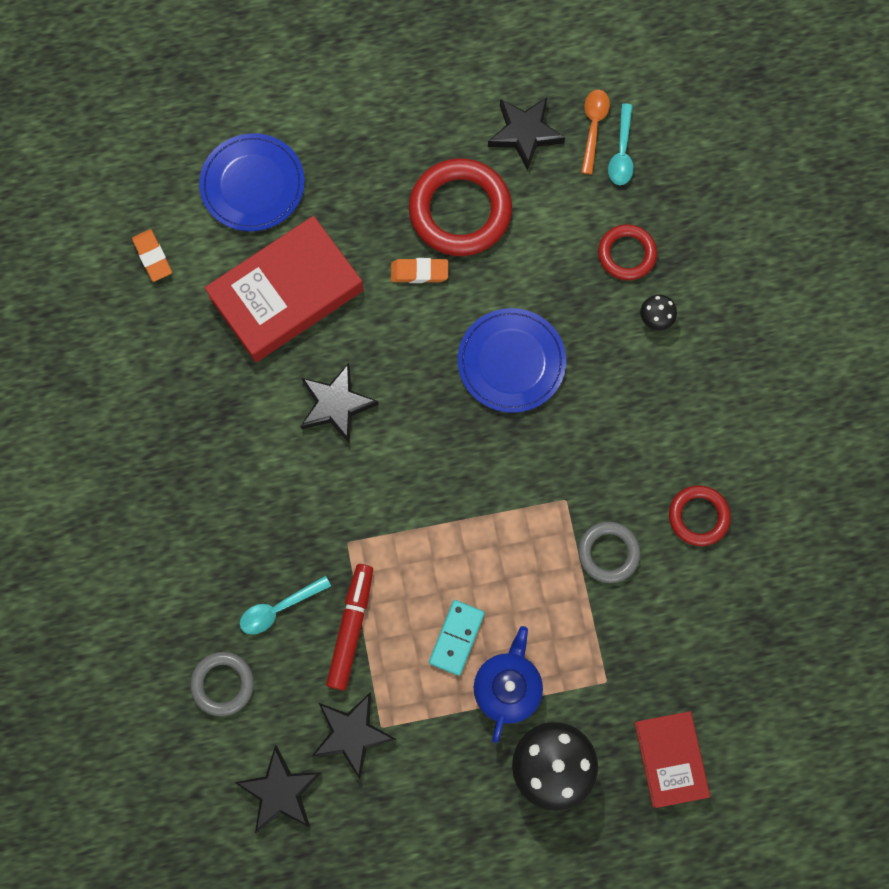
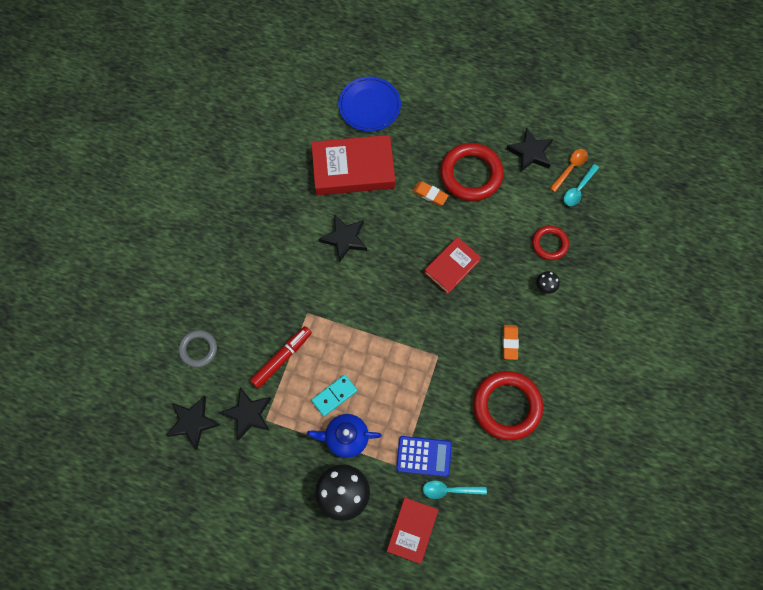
camera: 30 degrees right, 5 degrees down
orange eraser [132,229,172,282] -> orange eraser moved to [503,325,519,360]
turquoise spoon [240,576,331,634] -> turquoise spoon moved to [423,480,487,499]
blue plate [458,308,566,413] -> red book [424,237,481,294]
blue teapot [474,626,543,743] -> blue teapot turned 135 degrees counterclockwise [307,414,382,458]
grey ring [578,522,641,583] -> none
red ring [669,486,731,546] -> red ring [473,371,543,440], size x1.76
none -> blue calculator [396,436,452,477]

